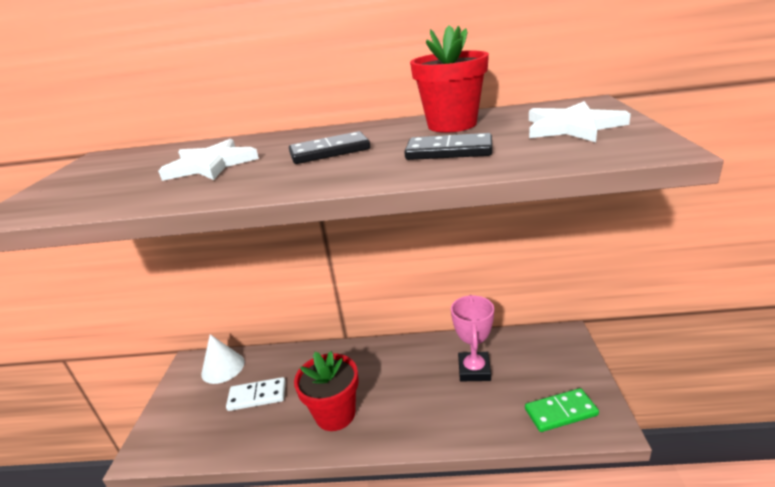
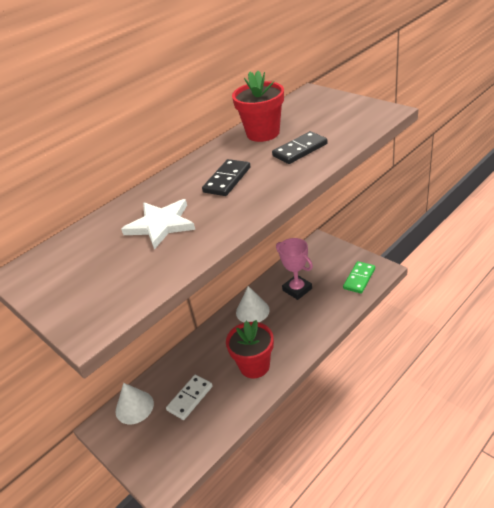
camera: 45 degrees left, 10 degrees up
white star [529,101,631,142] -> none
none -> white cone [236,286,270,323]

